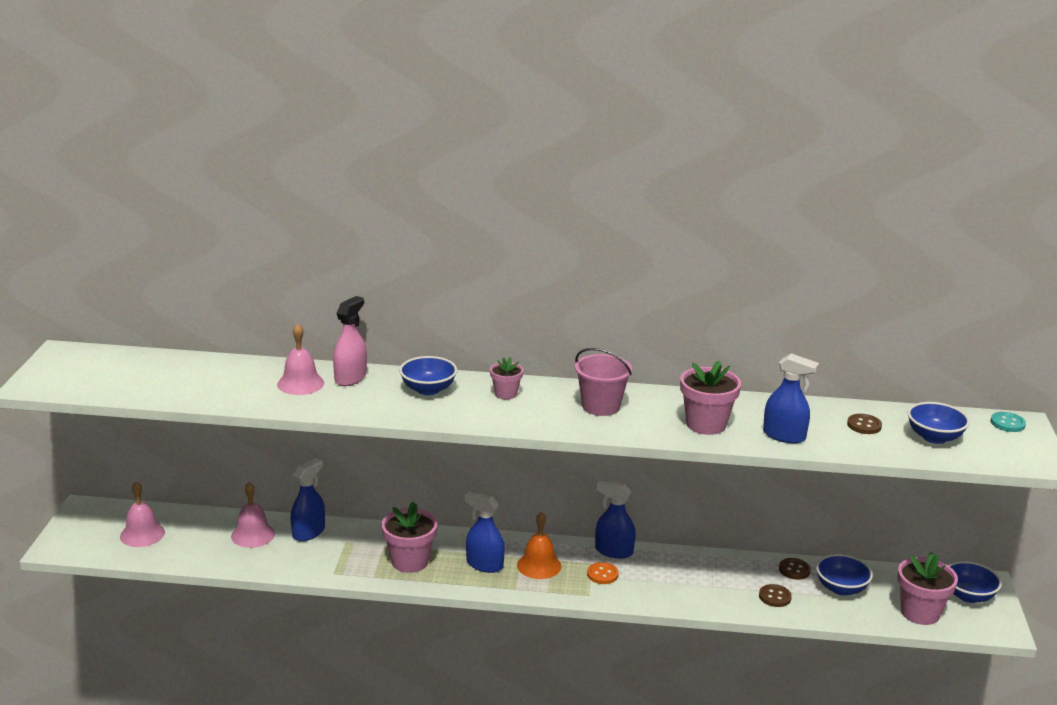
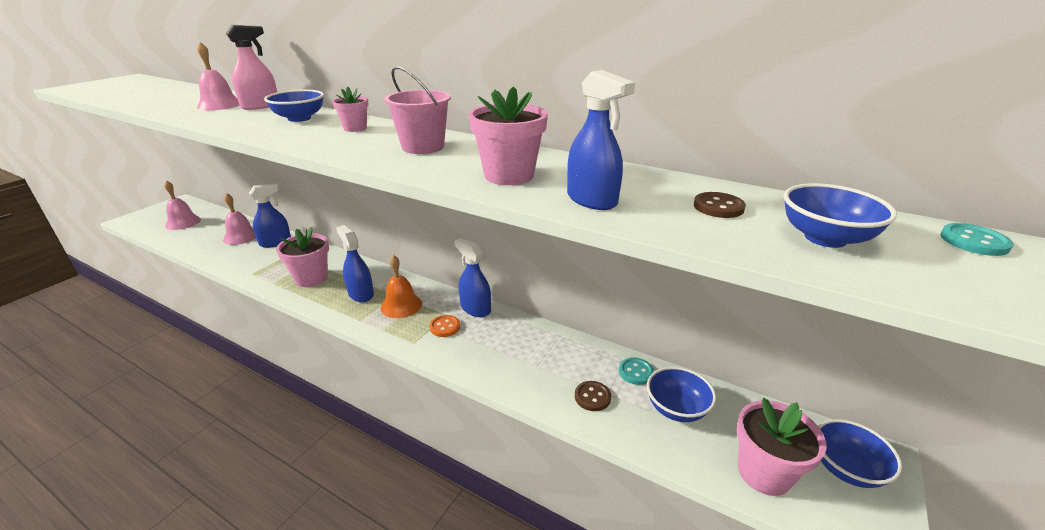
camera: 25 degrees right, 5 degrees up
brown button [779,558,811,580] -> turquoise button [619,357,654,385]

